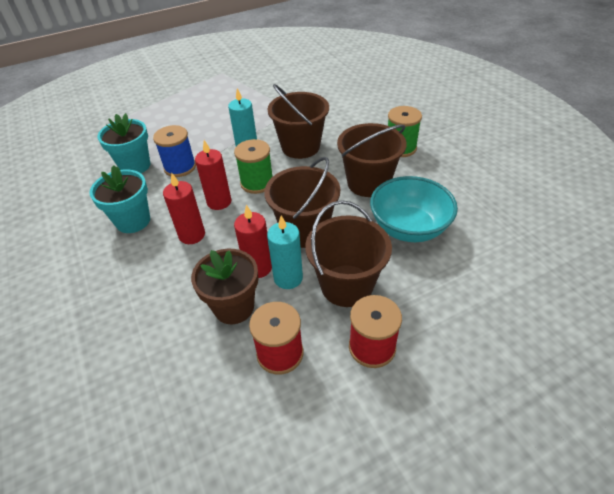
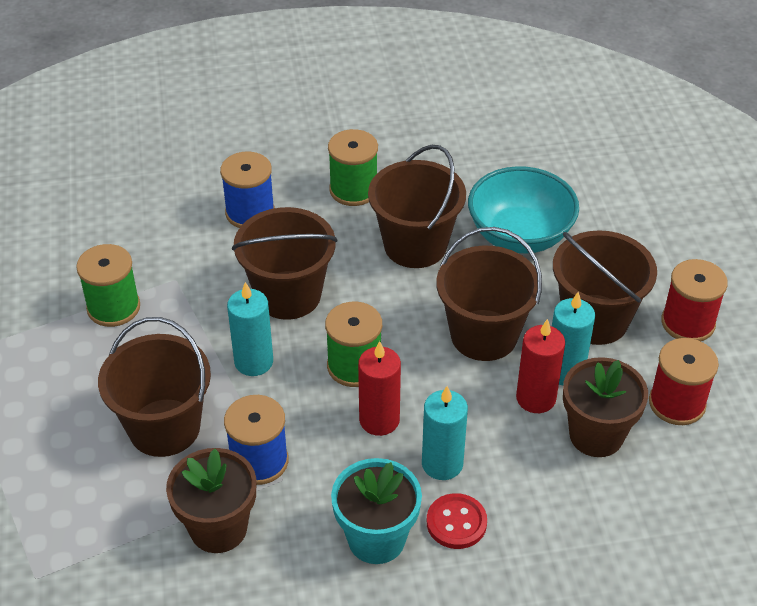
camera: 75 degrees left, 0 degrees up
turquoise flower pot [97,113,150,173] -> brown flower pot [166,448,256,553]
red candle [163,173,205,244] -> turquoise candle [422,386,468,480]
none -> green spool [76,244,140,327]
none -> brown bucket [98,317,211,457]
none -> blue spool [220,151,275,228]
none -> red button [427,493,487,549]

